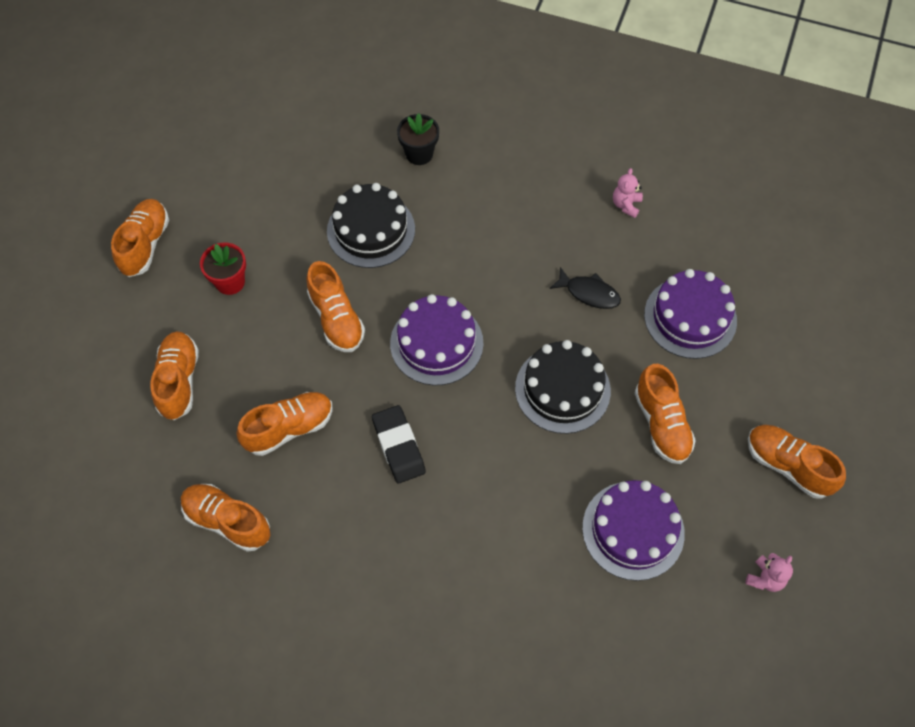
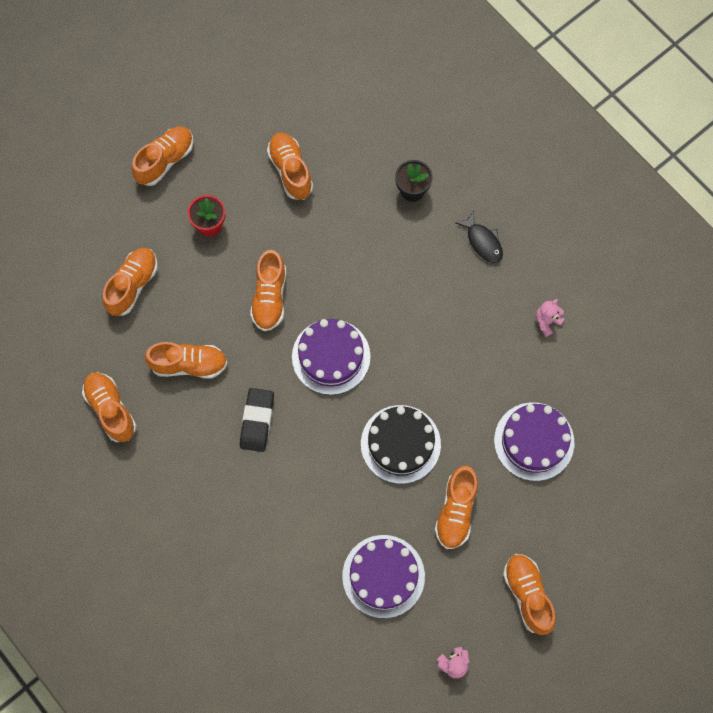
camera: 30 degrees right, 10 degrees up
black cake [327,183,415,268] -> none
black fish [549,267,621,309] -> black fish moved to [456,211,503,263]
none -> orange shoe [267,132,313,200]

